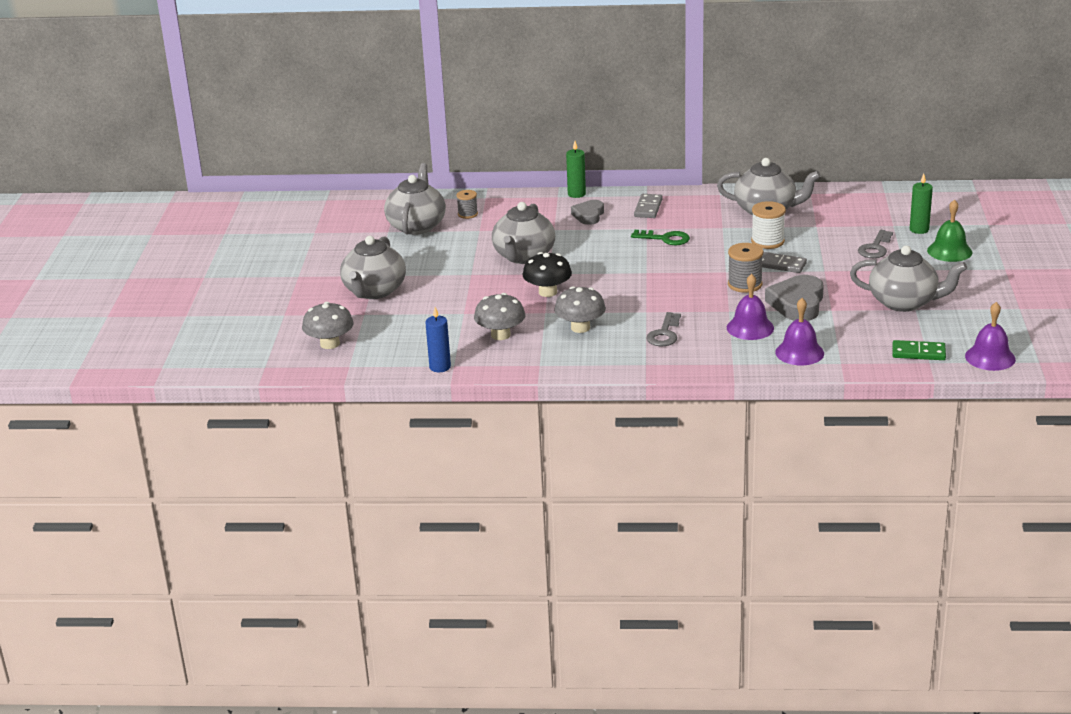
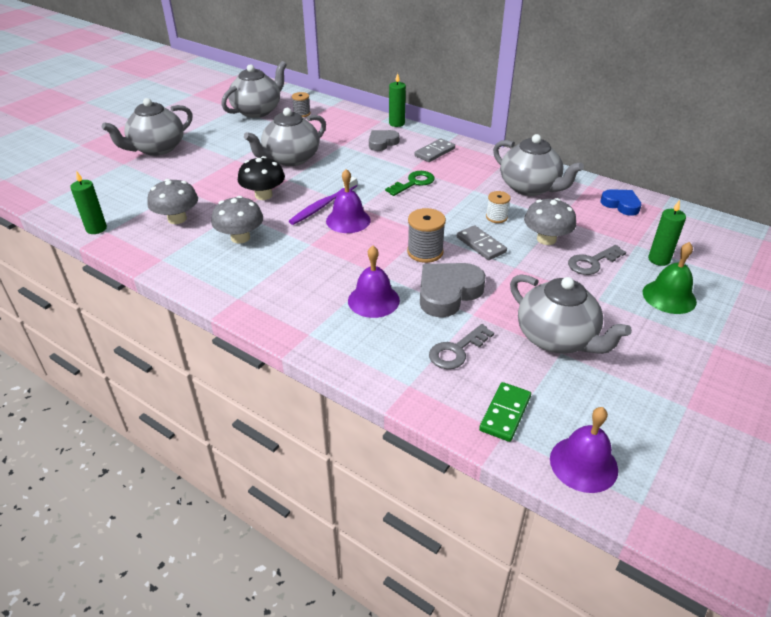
camera: 30 degrees right, 10 degrees up
grey mushroom [302,302,354,349] -> grey mushroom moved to [524,198,576,245]
blue candle [425,307,451,372] -> green candle [70,171,107,234]
green key [631,230,690,245] -> green key turned 90 degrees counterclockwise [385,171,435,196]
grey key [646,312,681,346] -> grey key moved to [429,324,494,369]
white spool [751,201,786,249] -> white spool [486,191,511,223], size x0.64
purple bell [775,298,824,366] -> purple bell moved to [326,169,371,233]
green domino [892,340,946,360] -> green domino turned 75 degrees clockwise [479,382,531,442]
none -> purple toothbrush [289,176,357,225]
none -> blue heart [600,189,642,216]

